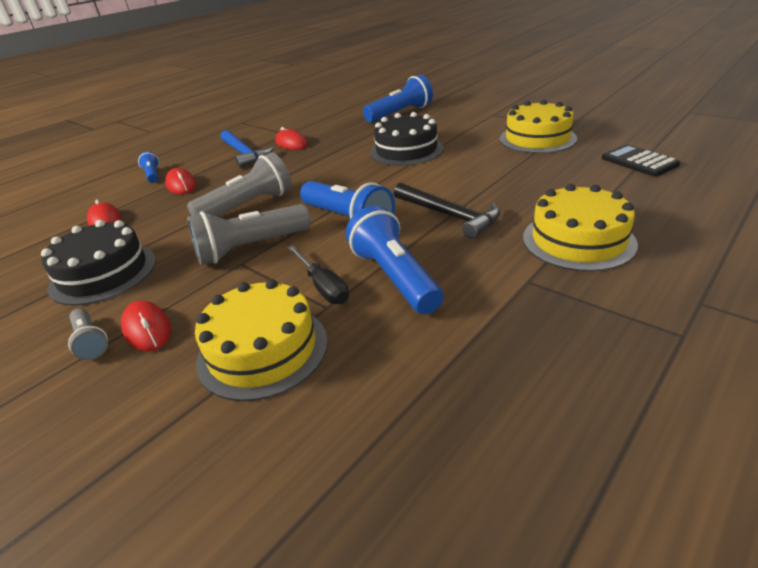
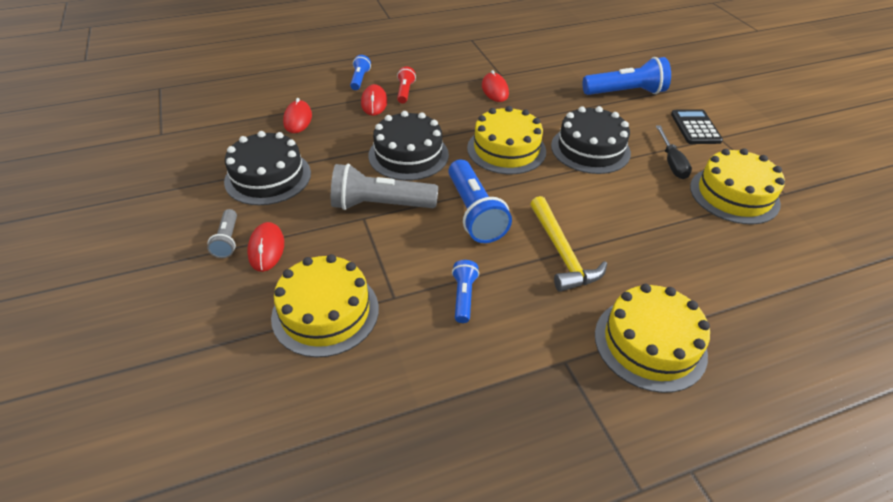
camera: 25 degrees right, 10 degrees up
grey flashlight [187,152,292,216] -> black cake [368,111,449,181]
blue hammer [221,130,274,168] -> none
black screwdriver [288,245,349,304] -> black screwdriver moved to [656,125,692,179]
blue flashlight [346,206,444,314] -> blue flashlight [452,260,479,323], size x0.53
black hammer [394,183,500,239] -> yellow hammer [530,196,607,292]
black calculator [602,144,680,177] -> black calculator moved to [671,109,723,144]
none -> red flashlight [397,67,416,104]
none -> yellow cake [467,106,546,174]

